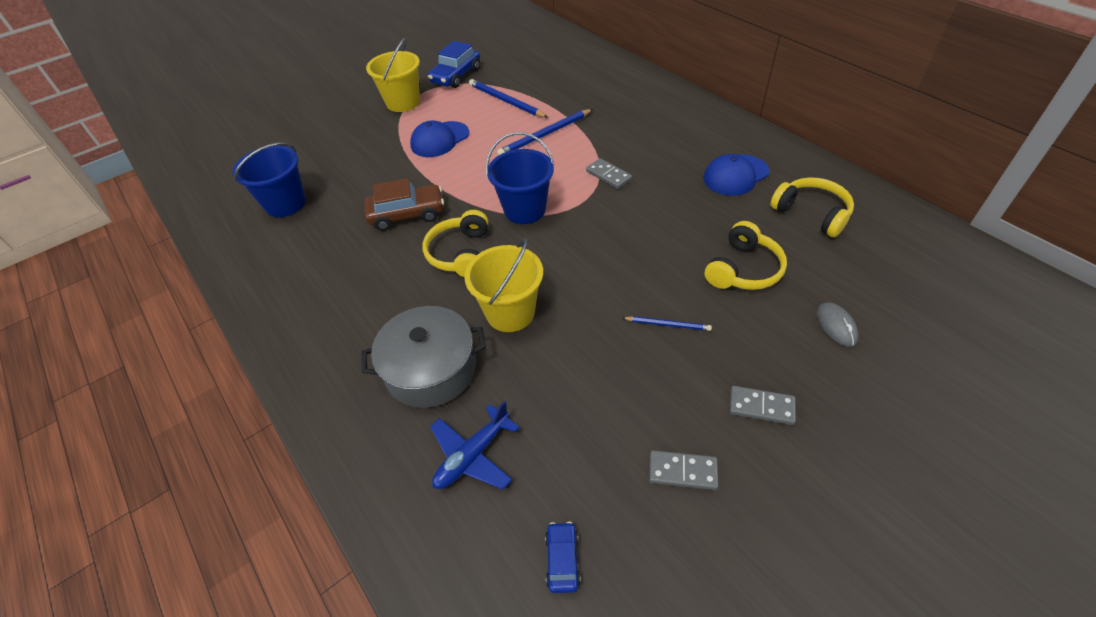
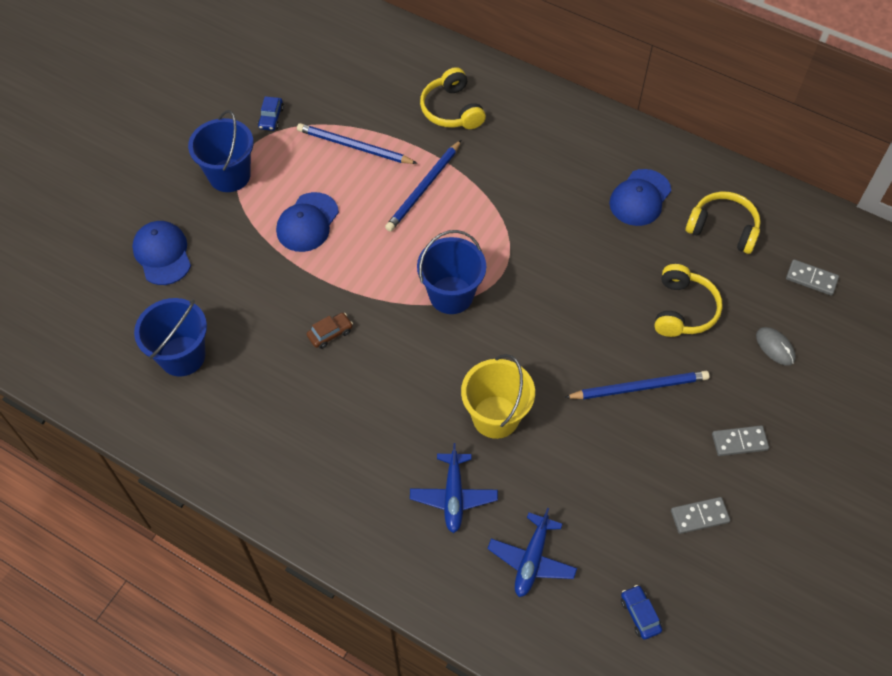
camera: 25 degrees left, 10 degrees up
grey pot [362,306,486,408] -> blue plane [410,443,498,533]
brown car [365,178,444,231] -> brown car [307,313,353,349], size x0.54
yellow bucket [366,38,420,112] -> blue bucket [188,110,254,192]
yellow headphones [422,210,488,277] -> yellow headphones moved to [420,67,486,129]
blue car [428,41,480,88] -> blue car [258,96,284,131], size x0.54
grey domino [586,158,632,189] -> grey domino moved to [786,259,839,296]
blue pencil [623,316,712,331] -> blue pencil [564,371,710,399], size x1.82
none -> blue cap [132,221,191,285]

